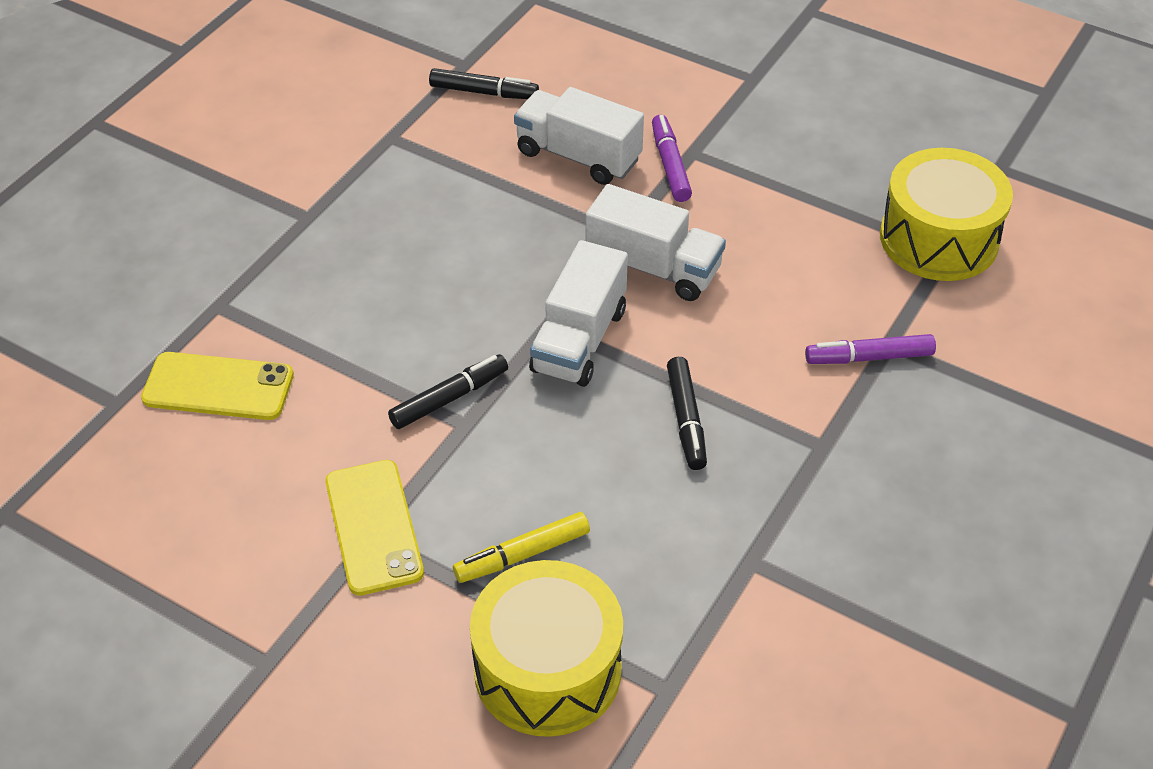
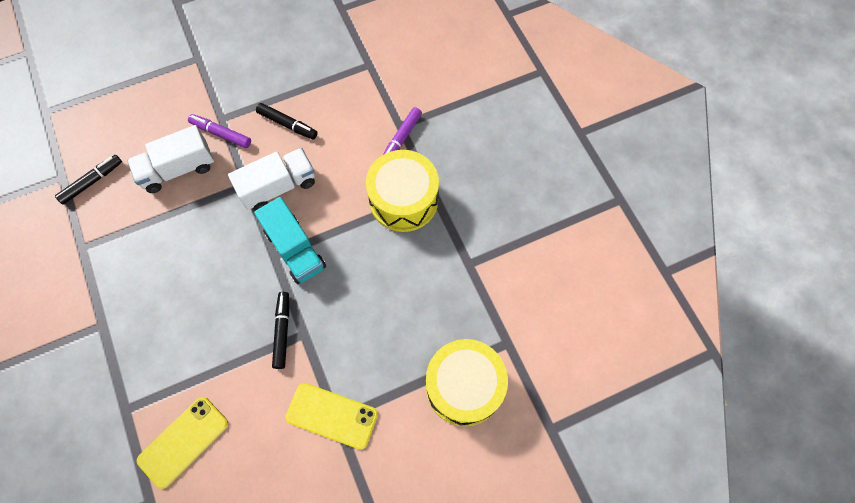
camera: 55 degrees left, 20 degrees up
yellow marker [453,512,590,583] -> none
white truck [529,240,628,387] -> turquoise truck [254,197,326,284]
black marker [667,357,707,470] -> black marker moved to [256,103,318,139]
yellow drum [880,148,1013,281] -> yellow drum moved to [366,150,439,232]

